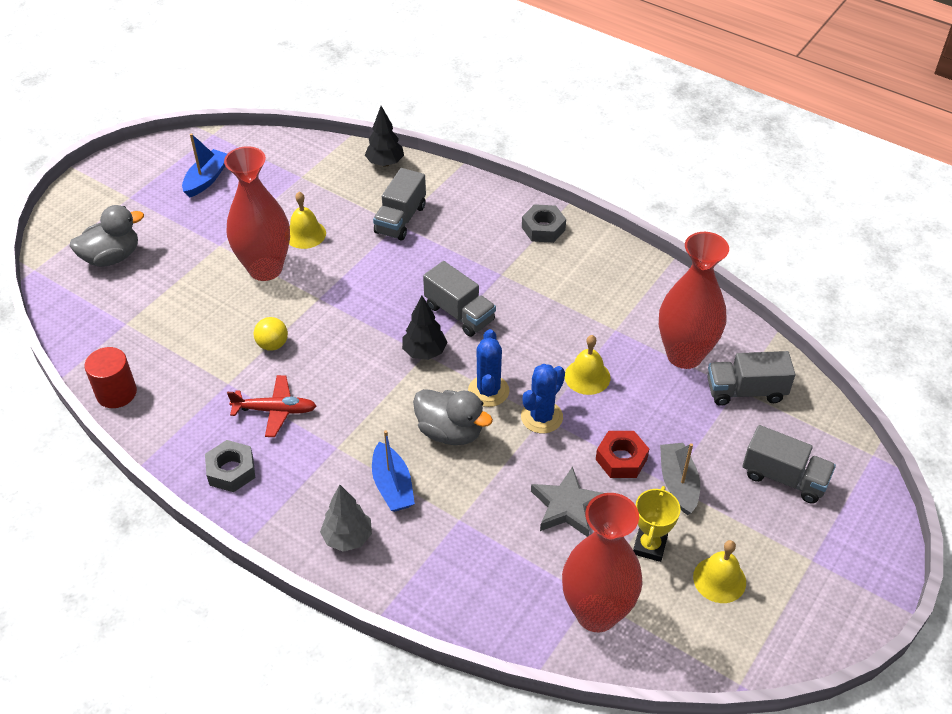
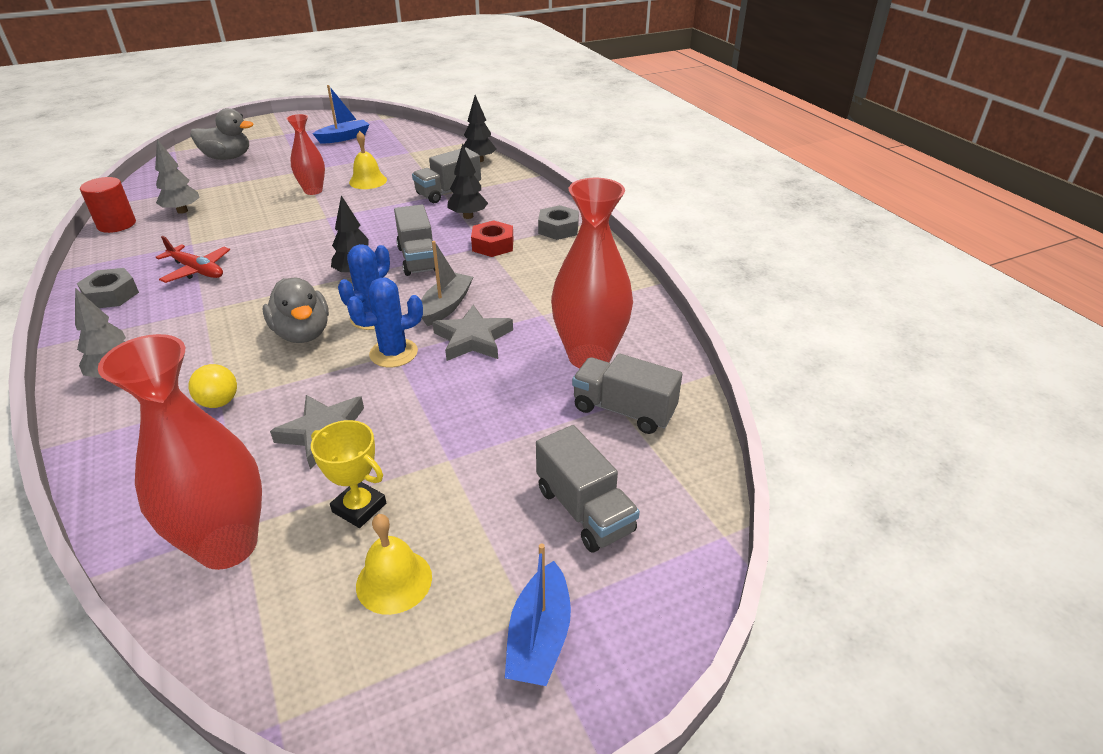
camera: 30 degrees right, 10 degrees down
red vase [224,146,290,281] -> red vase [286,114,325,195], size x0.58
yellow ball [254,317,288,351] -> yellow ball moved to [189,364,237,408]
blue boat [372,430,415,512] -> blue boat moved to [505,544,571,686]
yellow bell [565,335,610,395] -> grey star [432,305,513,361]
red nut [596,431,649,478] -> red nut moved to [471,220,514,257]
yellow trophy [633,486,681,562] -> yellow trophy turned 75 degrees clockwise [311,420,386,528]
grey boat [660,443,700,515] -> grey boat moved to [421,241,473,326]
none -> grey tree [155,139,200,214]
none -> black tree [447,144,488,219]

